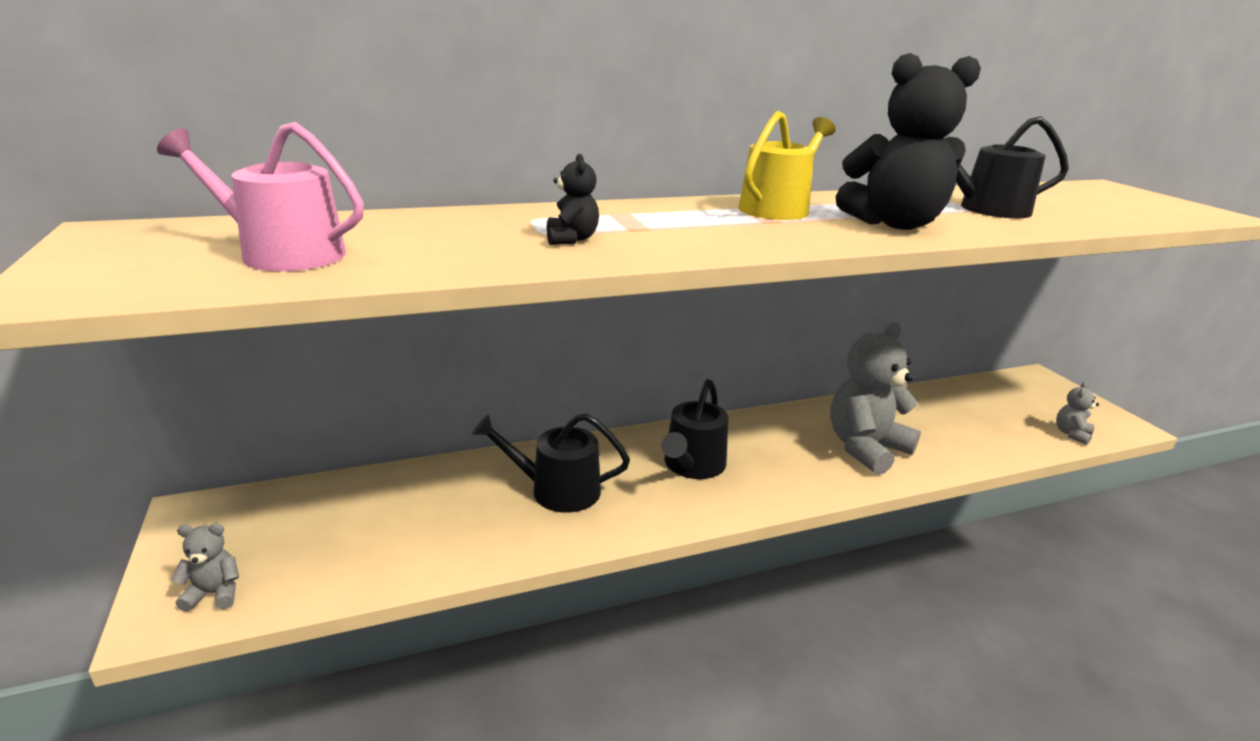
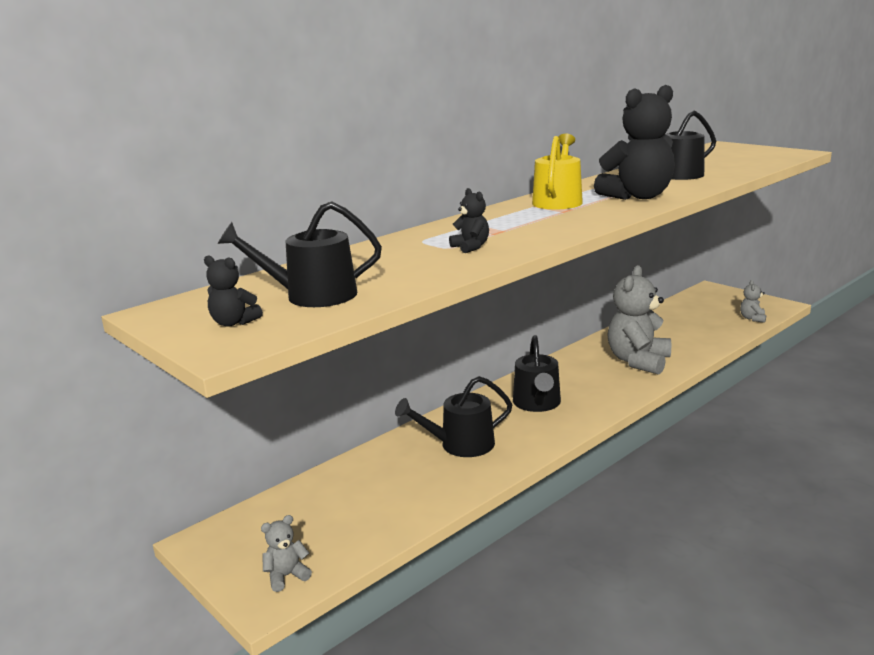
camera: 20 degrees left, 5 degrees down
pink watering can [157,122,364,271] -> black watering can [217,201,382,307]
none -> black teddy bear [204,255,263,327]

